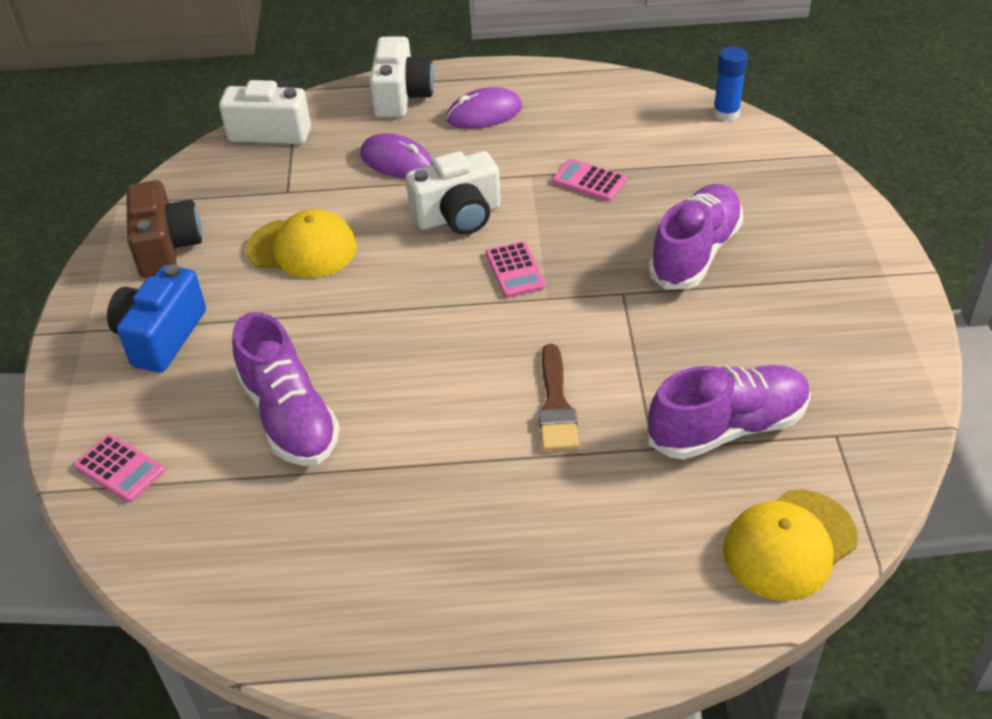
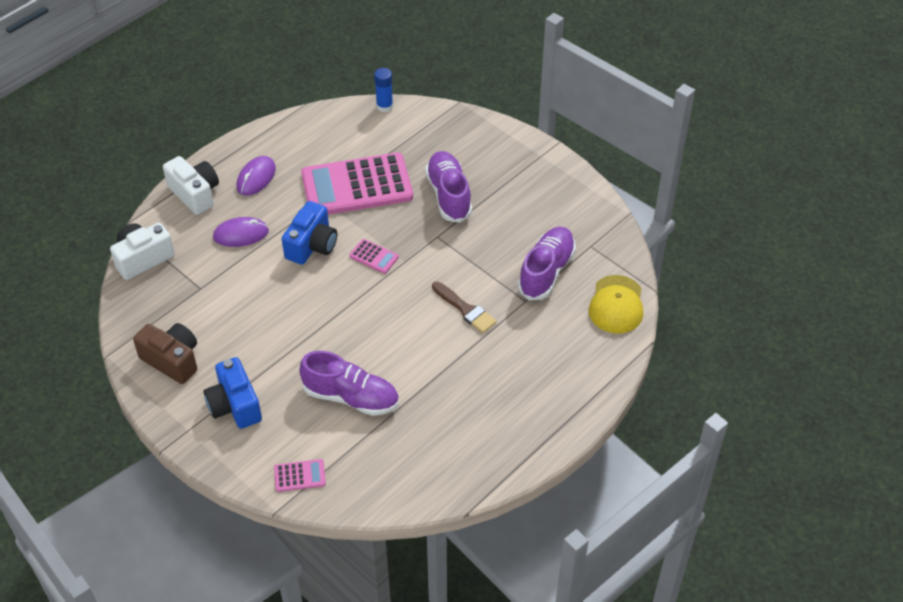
camera: 45 degrees left, 5 degrees up
yellow cap [246,209,357,278] -> none
white camera [406,151,501,235] -> blue camera [282,201,337,265]
pink calculator [552,159,627,201] -> pink calculator [301,152,413,215], size x2.48

